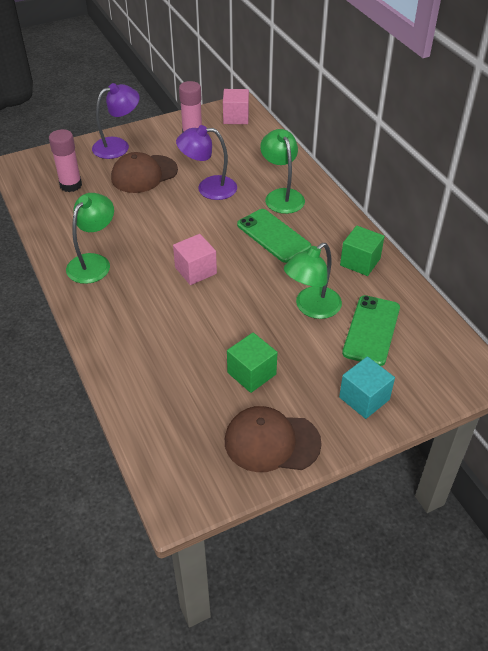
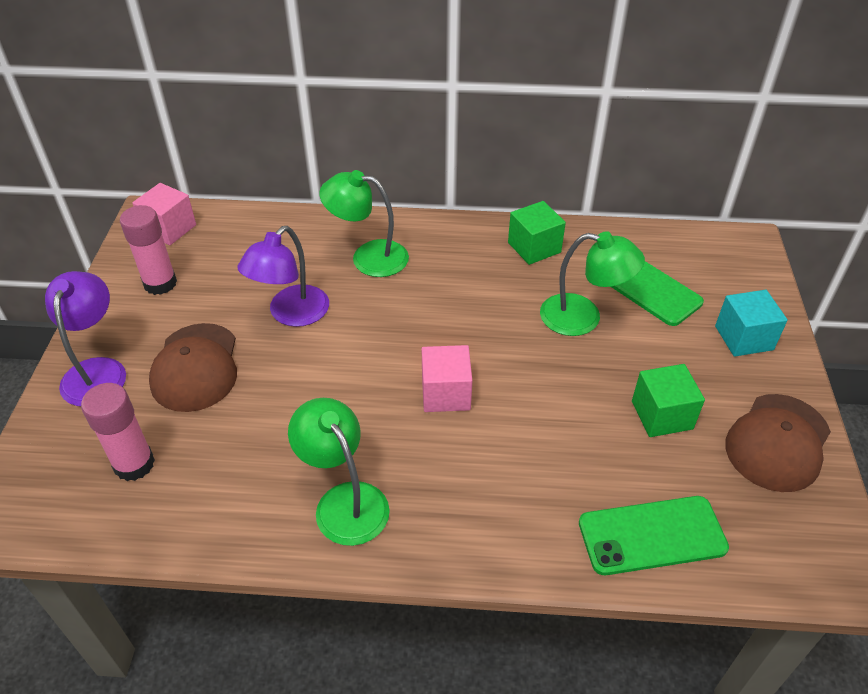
camera: 60 degrees left, 0 degrees up
green phone [237,209,311,263] -> green phone moved to [579,496,729,575]
green lamp [284,243,342,319] -> green lamp turned 60 degrees counterclockwise [540,231,645,336]

